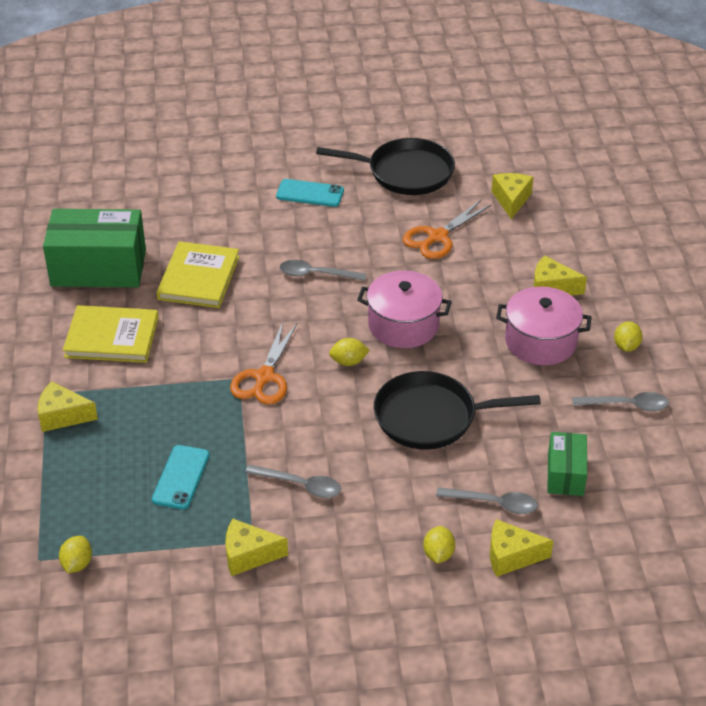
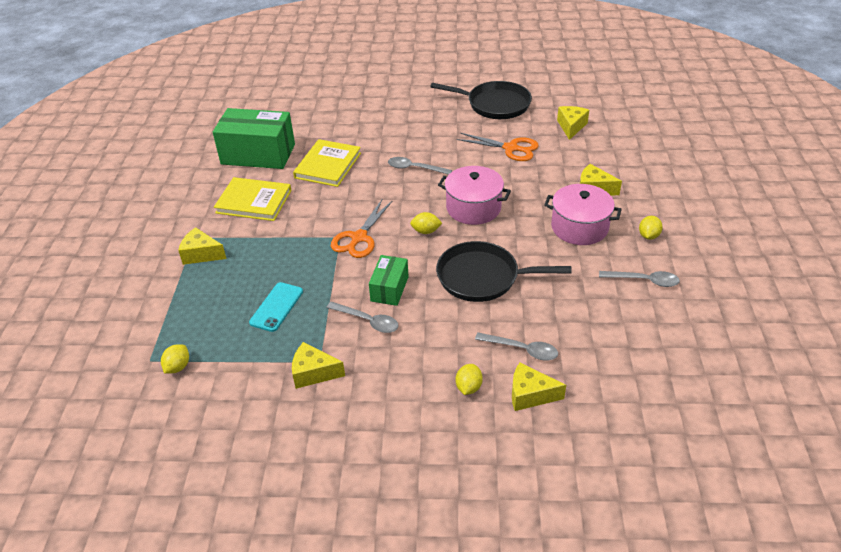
camera: 10 degrees right, 0 degrees up
turquoise phone [276,179,344,207] -> none
orange scissors [403,200,492,259] -> orange scissors turned 120 degrees counterclockwise [457,133,539,161]
green box [547,432,587,496] -> green box moved to [369,255,409,306]

